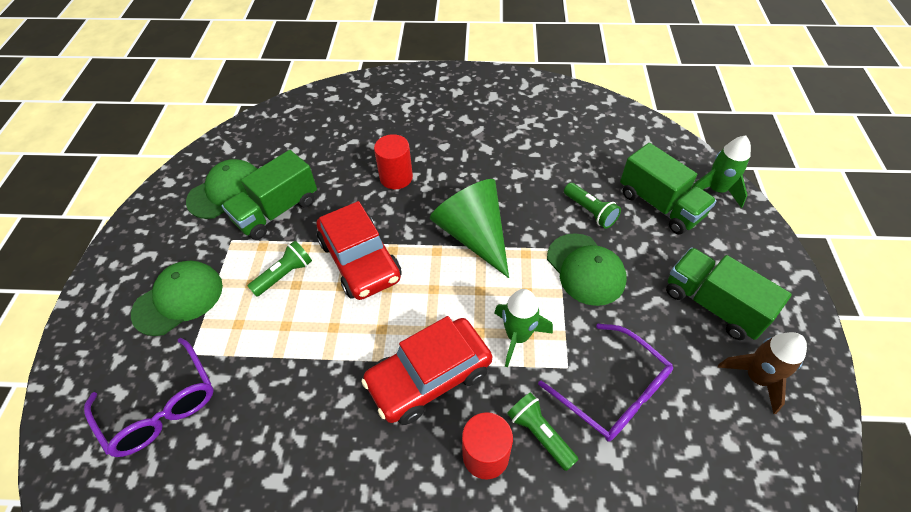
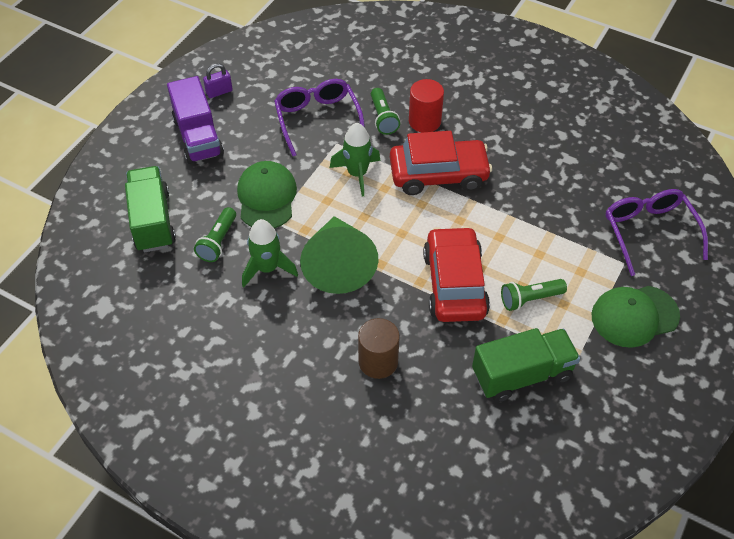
camera: 155 degrees left, 0 degrees up
green cap [186,159,257,219] -> none
red cylinder [374,134,413,189] -> brown cylinder [358,318,400,379]
green flashlight [564,183,621,229] -> green flashlight turned 150 degrees counterclockwise [194,207,236,262]
green truck [666,247,792,340] -> purple truck [167,76,224,164]
green rocket [691,136,751,208] -> green rocket moved to [242,219,298,287]
brown rocket [718,332,807,414] -> purple padlock [203,63,233,98]

